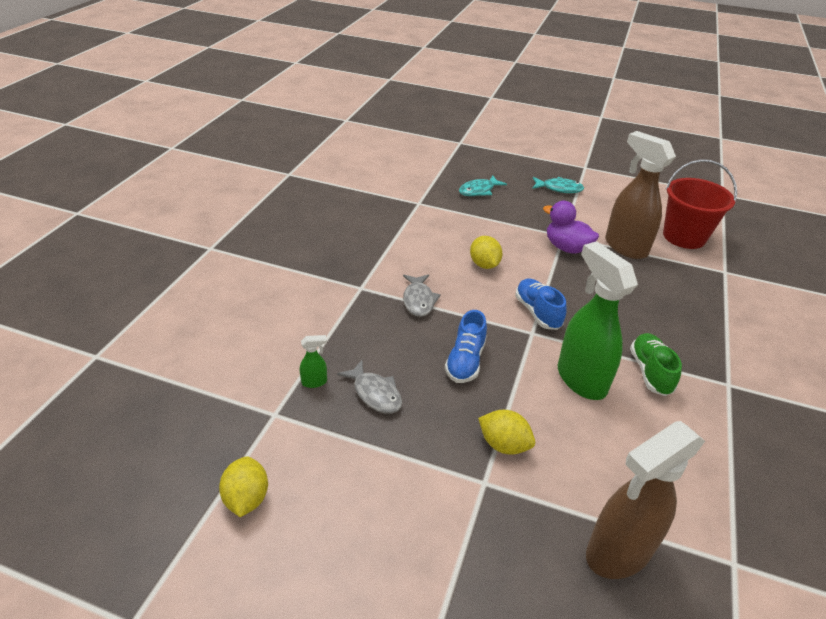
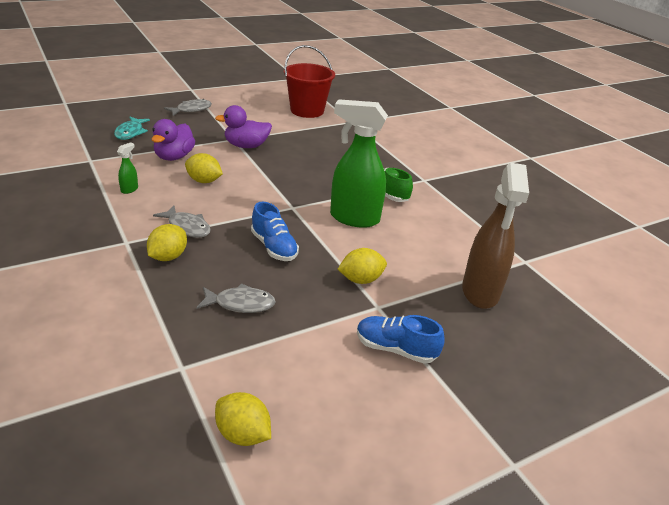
camera: 50 degrees left, 5 degrees down
green spray bottle [300,335,327,388] -> green spray bottle moved to [117,142,138,194]
blue shoe [515,278,567,330] -> blue shoe moved to [357,315,445,364]
turquoise fish [532,177,584,193] -> grey fish [164,99,212,116]
brown spray bottle [605,131,676,259] -> none
none -> yellow lemon [147,224,187,261]
none -> purple duck [152,119,195,161]

